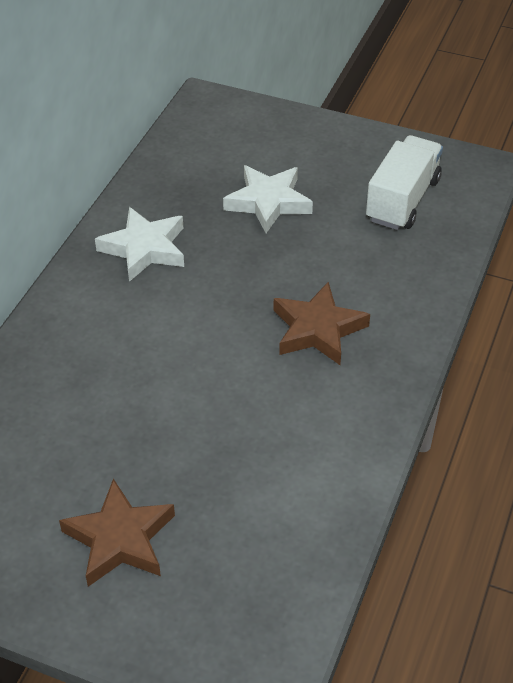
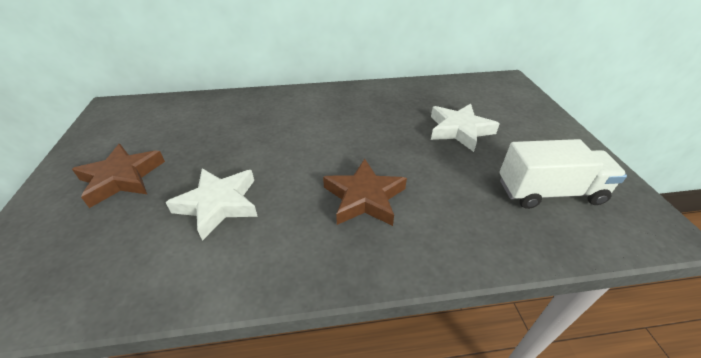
camera: 60 degrees right, 5 degrees down
white star [95,207,184,282] -> white star moved to [165,168,258,241]

